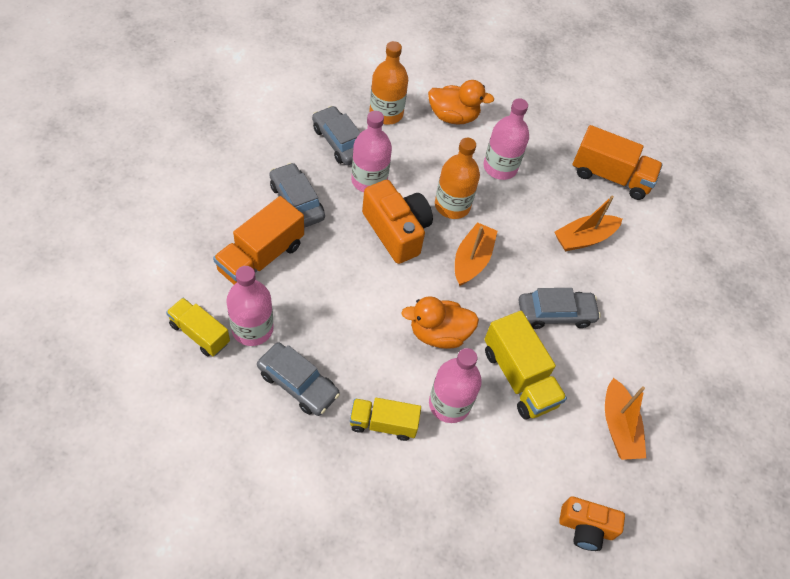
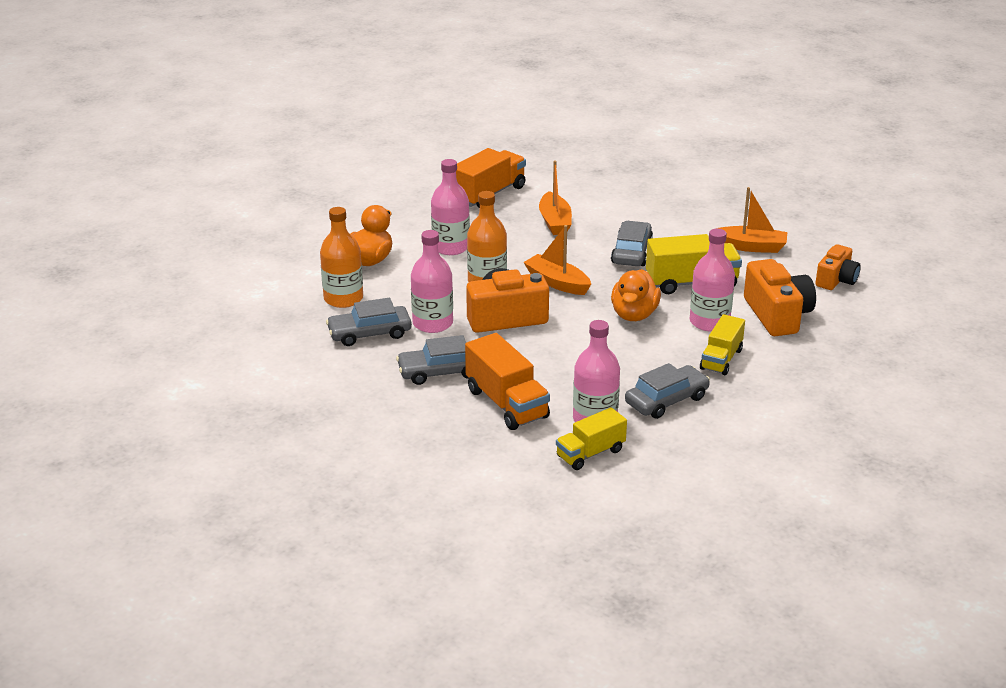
camera: 65 degrees left, 25 degrees down
none -> orange camera [744,259,816,336]

